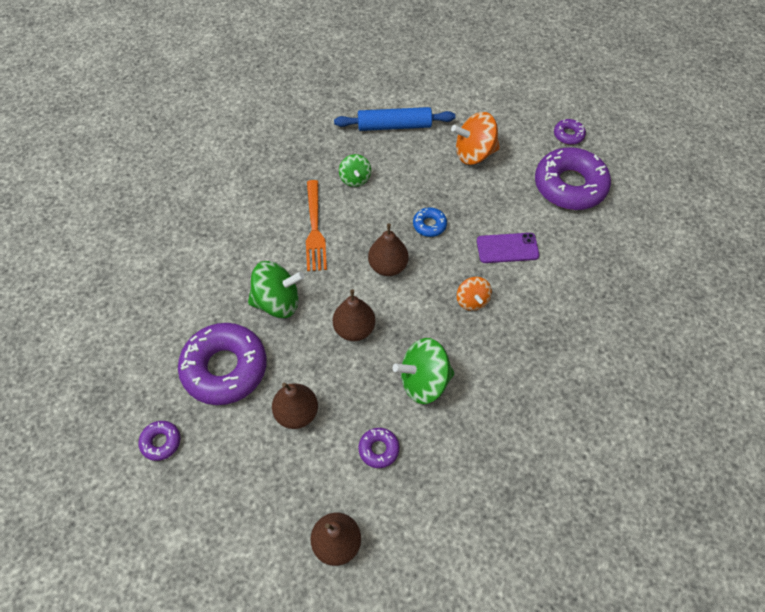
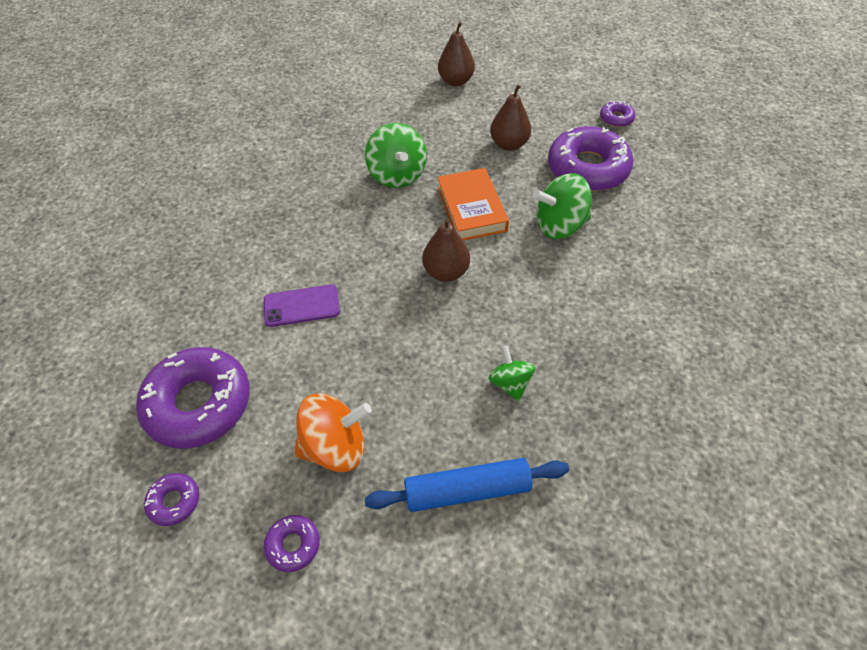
camera: 175 degrees right, 5 degrees down
orange fork [306,180,327,271] -> none
brown pear [333,289,375,341] -> orange book [437,168,509,241]
purple donut [358,428,399,468] -> purple donut moved to [264,515,320,572]
green spinning top [393,338,455,404] -> green spinning top turned 90 degrees clockwise [365,123,427,188]
blue donut [413,207,447,237] -> none
orange spinning top [457,277,492,311] -> none

